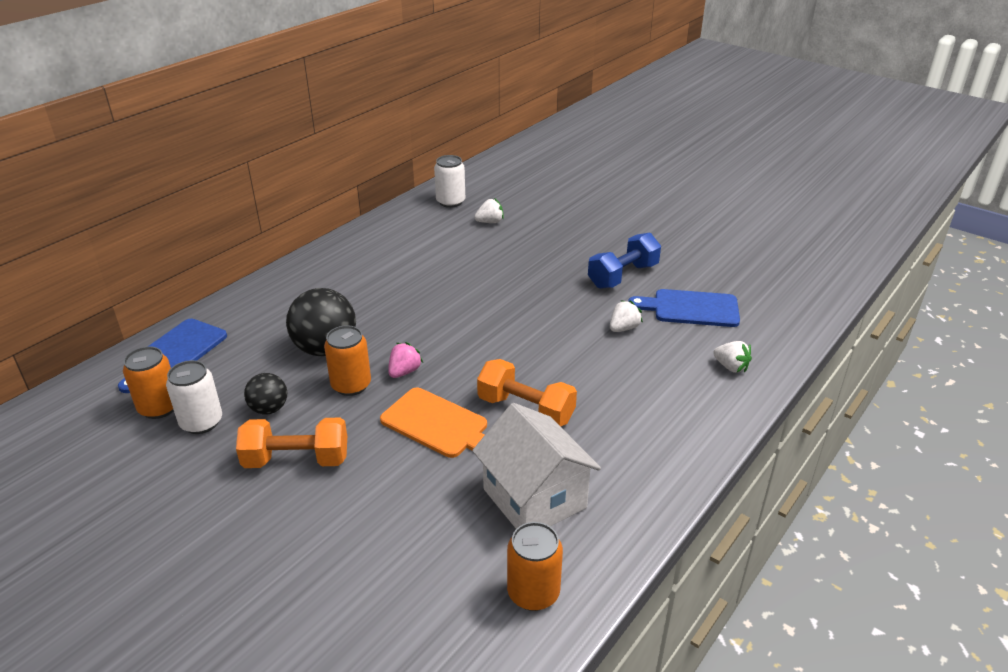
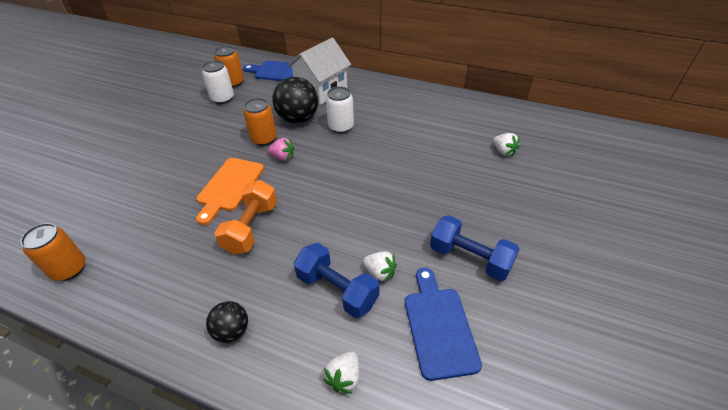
camera: 75 degrees right, 10 degrees up
orange dumbbell [236,417,347,468] -> none
black ball [244,373,287,415] -> black ball moved to [206,301,248,343]
white can [434,155,465,208] -> white can moved to [326,87,354,133]
white house [472,403,601,529] -> white house moved to [287,38,351,105]
none -> blue dumbbell [294,243,379,318]

